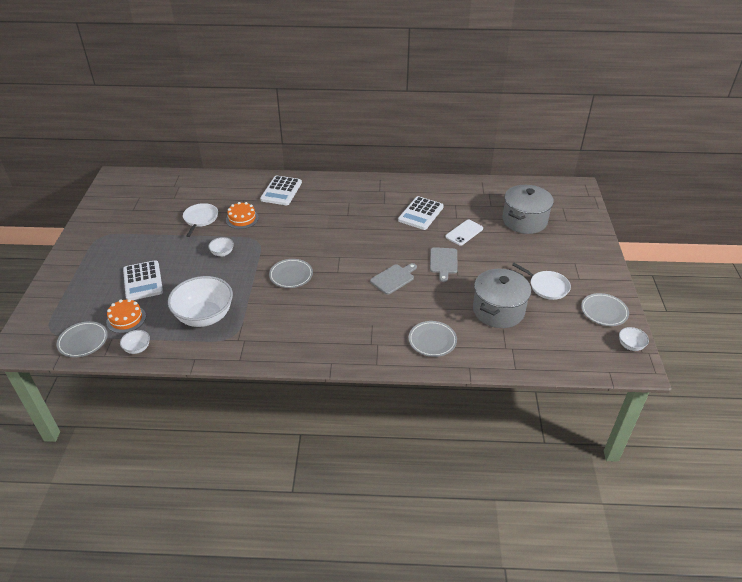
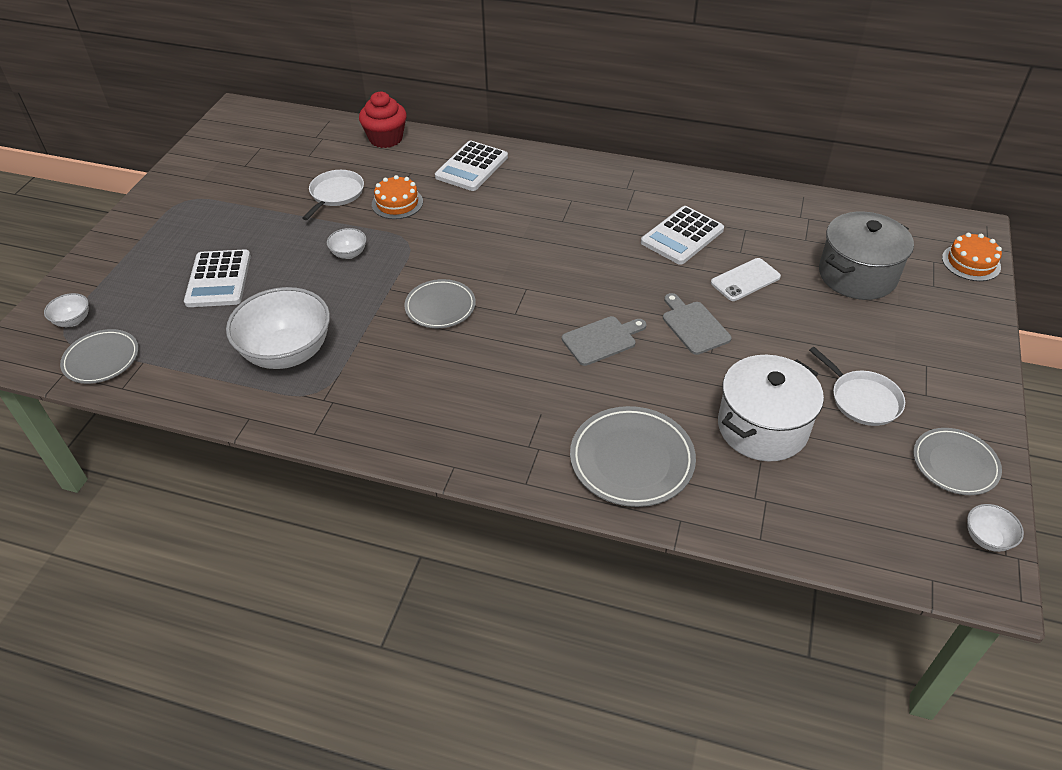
camera: 15 degrees right, 5 degrees up
orange cake [106,299,146,333] -> orange cake moved to [942,233,1002,281]
white bowl [120,330,150,354] -> white bowl moved to [44,293,89,327]
grey plate [408,321,457,357] -> grey plate [570,406,696,507], size x1.50
grey cutting board [430,247,458,282] -> grey cutting board turned 135 degrees clockwise [663,293,732,355]
grey pot [473,269,531,328] -> white pot [718,355,824,461]
none -> red cupcake [359,92,407,148]

